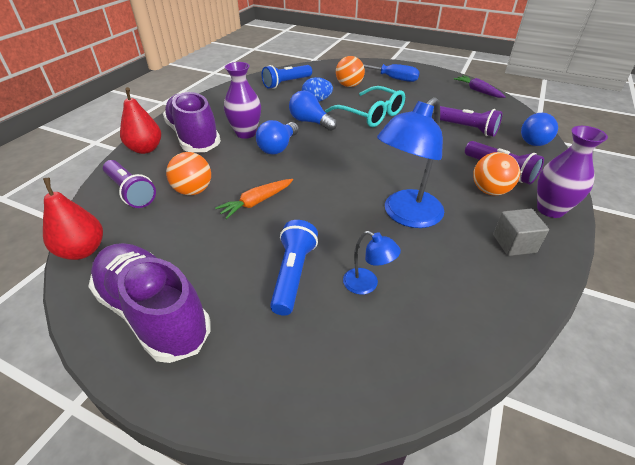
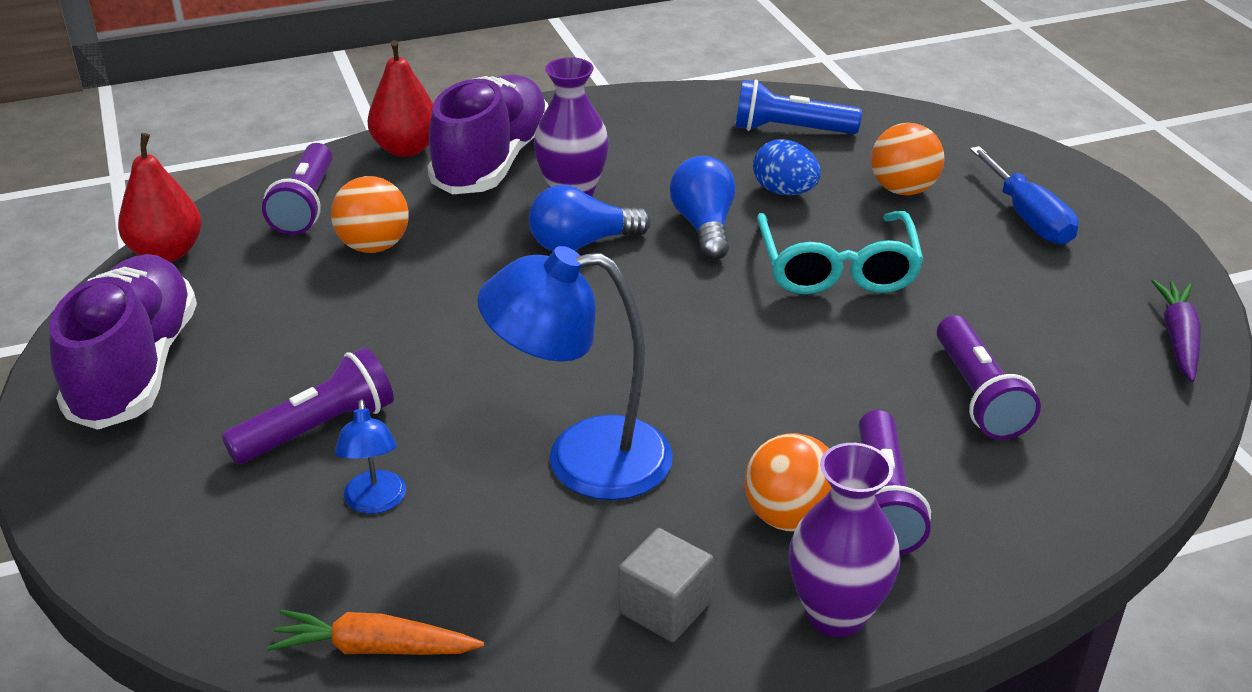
camera: 45 degrees right, 5 degrees down
orange carrot [215,179,293,219] -> orange carrot moved to [267,610,484,655]
blue flashlight [270,220,318,316] -> purple flashlight [222,347,394,464]
blue light bulb [521,113,558,146] -> none

